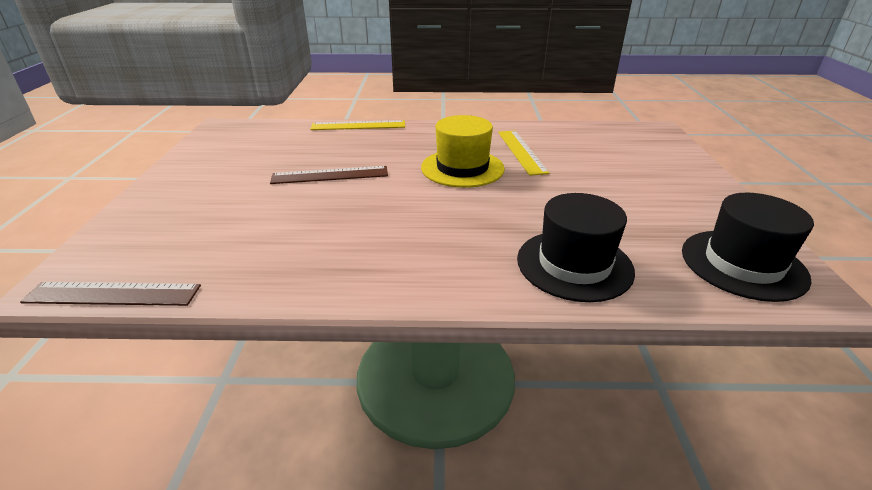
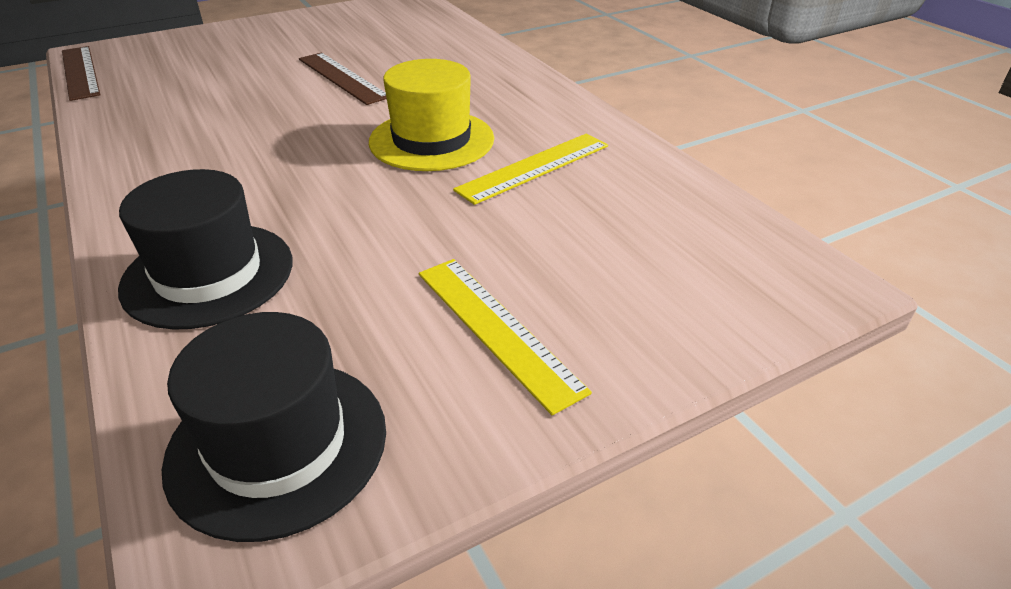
camera: 60 degrees right, 5 degrees up
yellow ruler [310,120,405,130] -> yellow ruler moved to [419,259,592,415]

